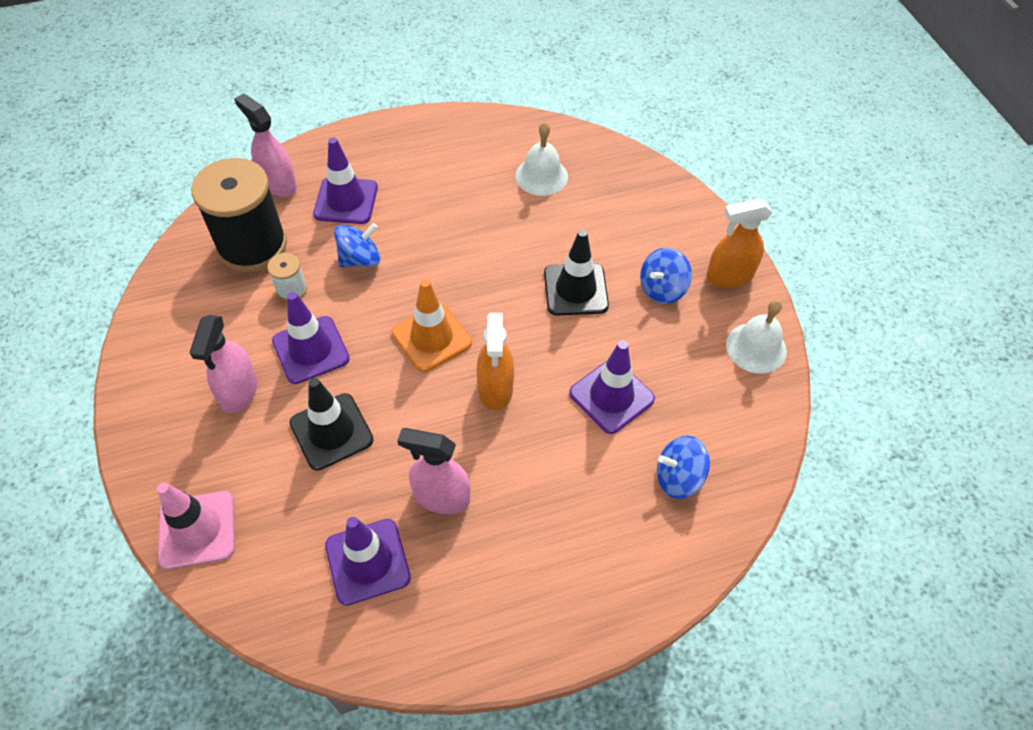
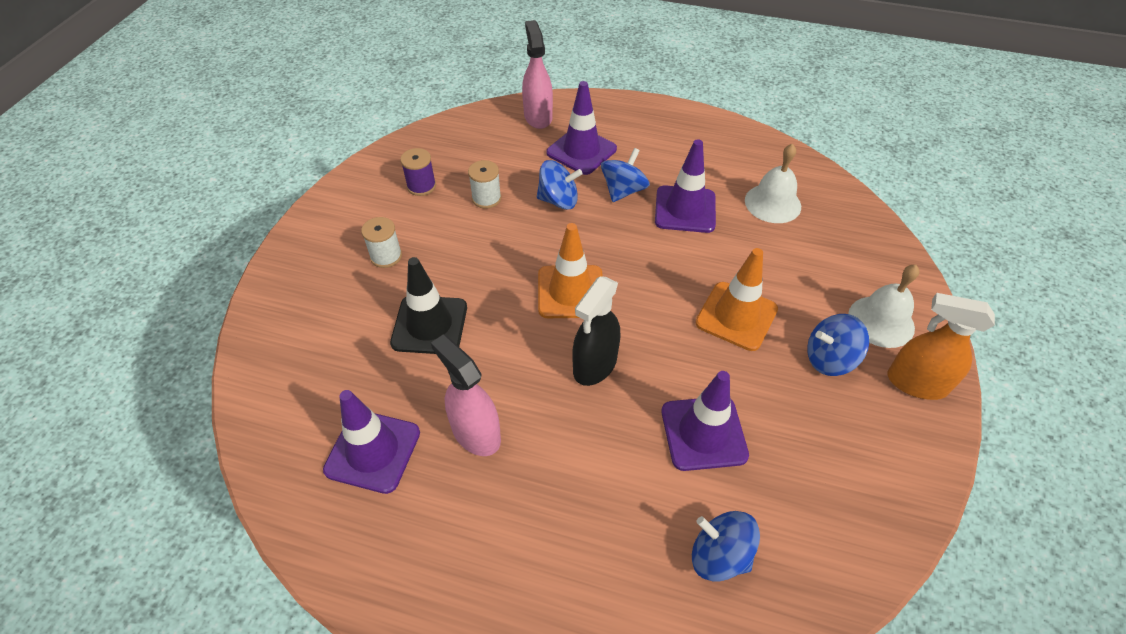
camera: 35 degrees right, 5 degrees down
pink traffic cone [157,482,235,570] -> none
pink spray bottle [189,315,257,414] -> white spool [361,217,402,268]
black spool [191,158,287,272] -> none
purple traffic cone [272,292,350,384] -> purple traffic cone moved to [655,139,716,233]
orange spray bottle [477,313,514,411] -> black spray bottle [573,276,620,386]
black traffic cone [544,229,609,315] -> orange traffic cone [695,248,778,351]
white bell [726,300,787,374] -> white bell moved to [848,265,919,348]
none -> purple spool [400,148,436,196]
none -> blue spinning top [601,148,650,202]

